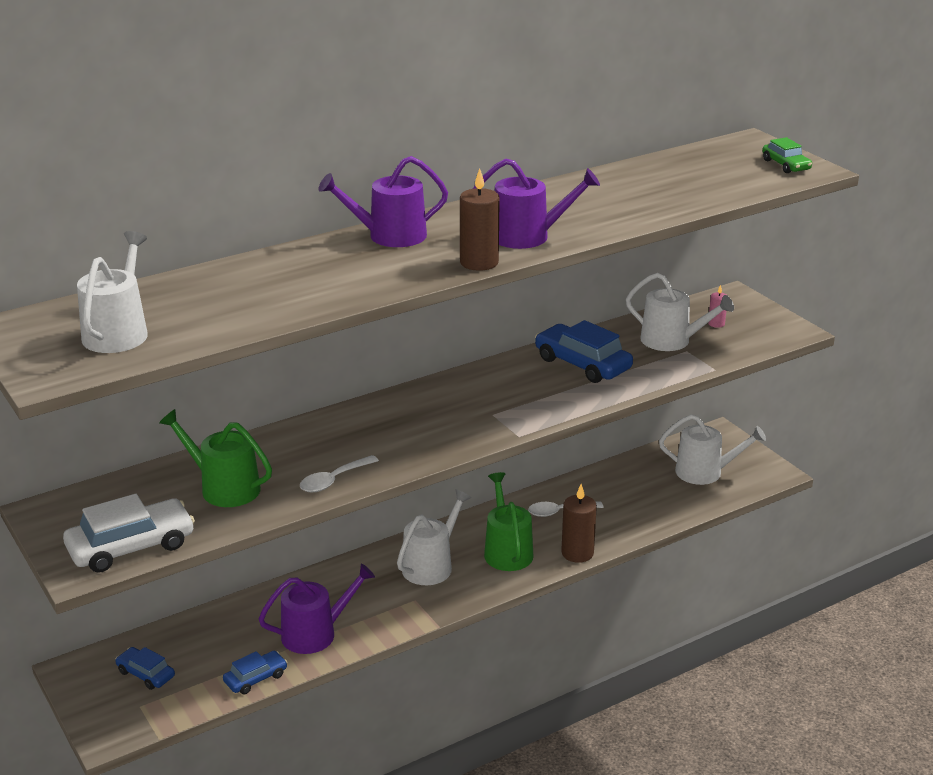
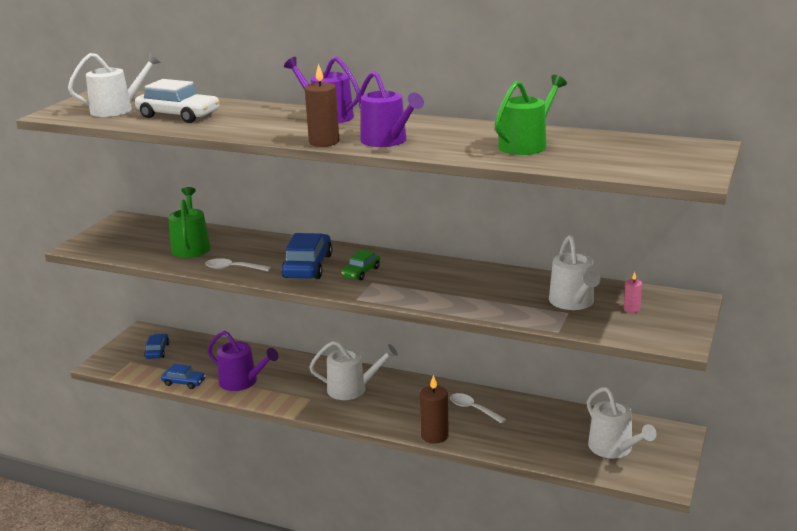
camera: 55 degrees right, 5 degrees down
white car [63,494,195,573] -> white car moved to [135,79,220,123]
green watering can [484,472,534,571] -> green watering can moved to [495,75,567,155]
blue car [535,320,633,383] -> blue car moved to [281,233,332,279]
green car [762,137,812,173] -> green car moved to [341,249,380,280]

